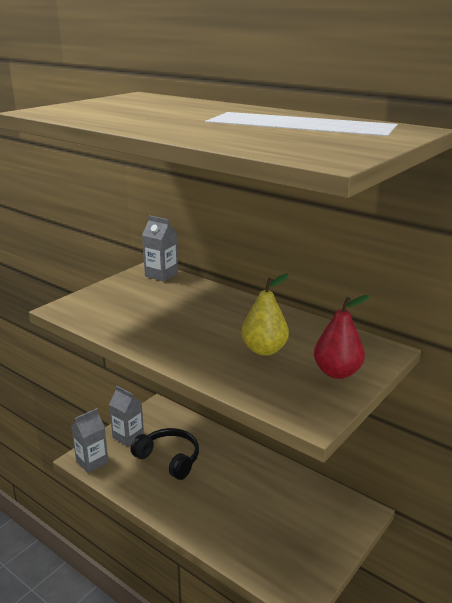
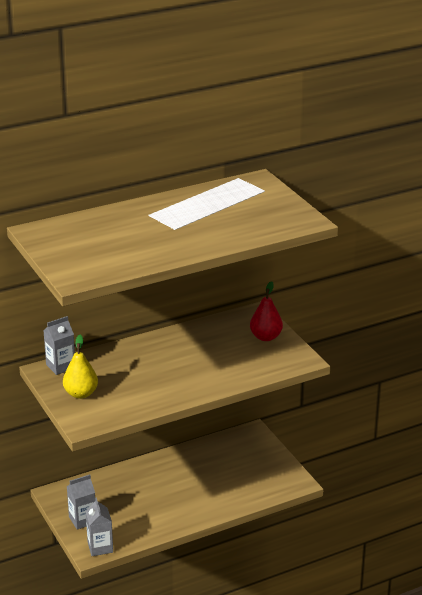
camera: 65 degrees left, 5 degrees up
black headphones [131,428,199,480] -> none
yellow pear [241,274,289,356] -> yellow pear moved to [63,335,98,399]

